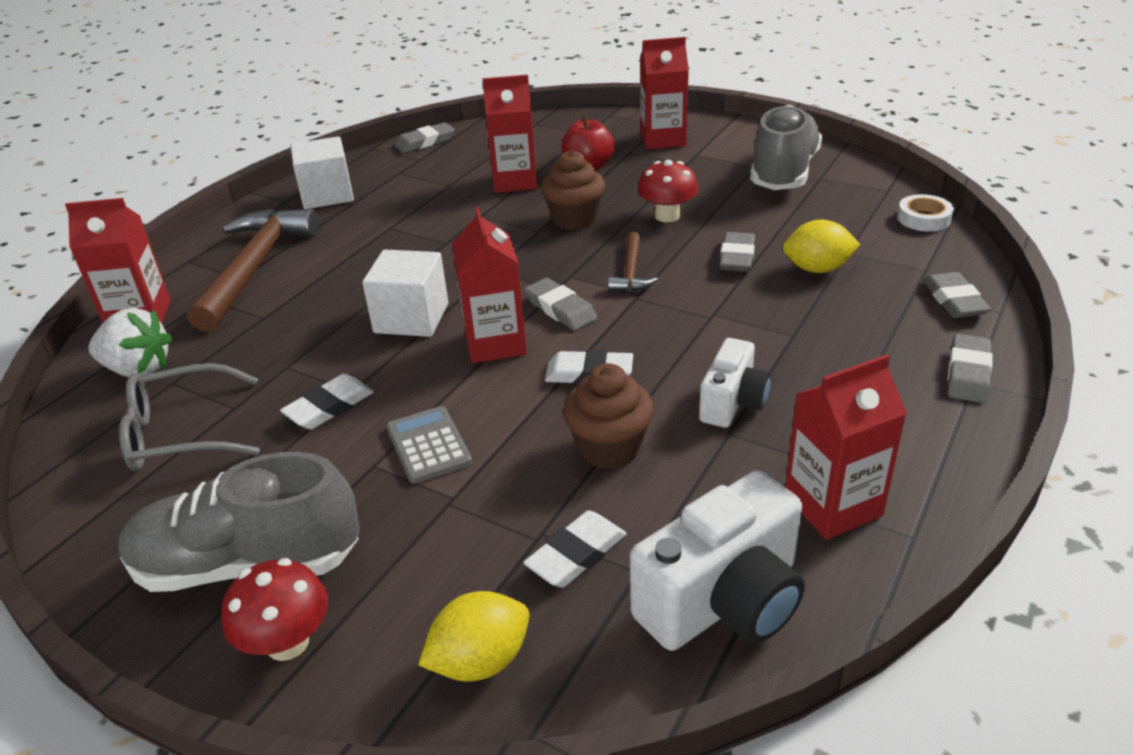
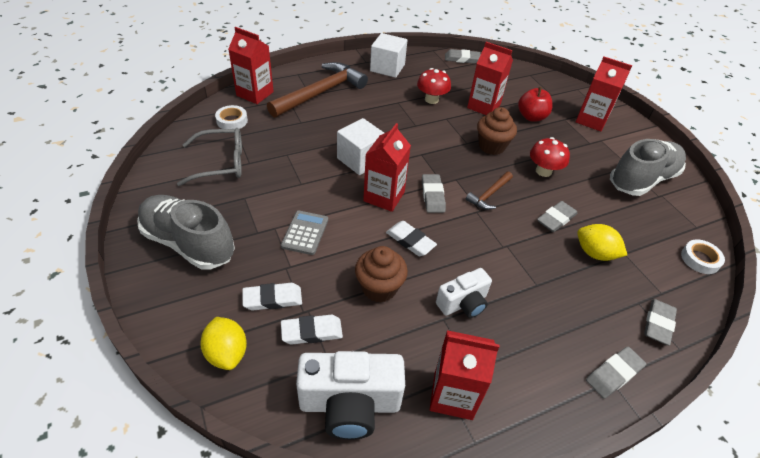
camera: 30 degrees right, 10 degrees up
white strawberry [88,308,172,377] -> white tape [215,105,248,129]
grey glasses [119,363,260,471] -> grey glasses turned 150 degrees clockwise [177,128,242,186]
red mushroom [221,558,328,661] -> red mushroom moved to [417,68,451,104]
white eraser [280,374,374,429] -> white eraser moved to [242,283,302,311]
yellow lemon [418,591,530,681] -> yellow lemon turned 60 degrees clockwise [200,317,247,370]

